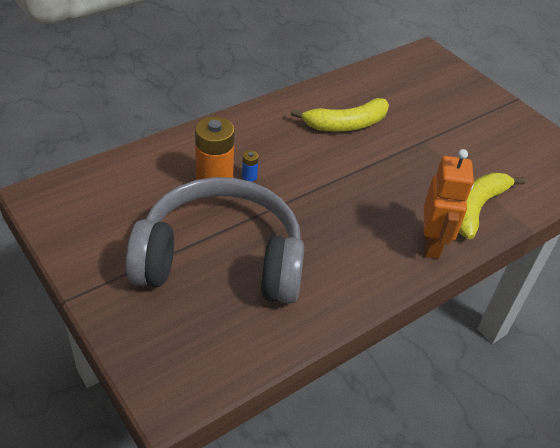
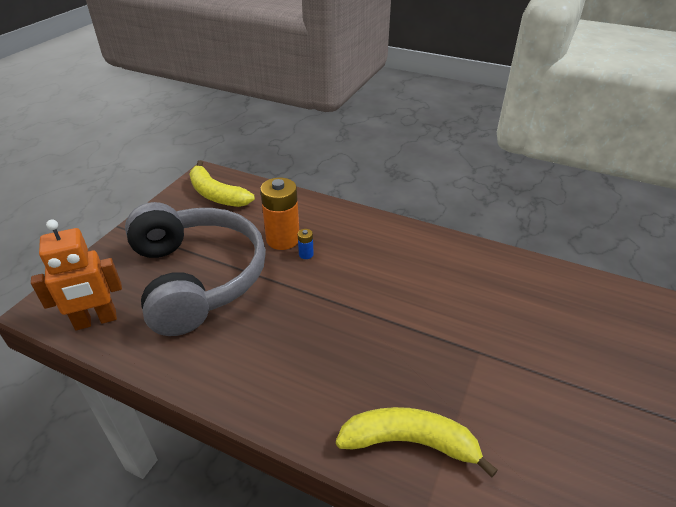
camera: 65 degrees right, 5 degrees down
yellow banana [291,98,389,132] -> yellow banana moved to [189,160,255,207]
orange robot [424,149,474,259] -> orange robot moved to [31,219,122,330]

